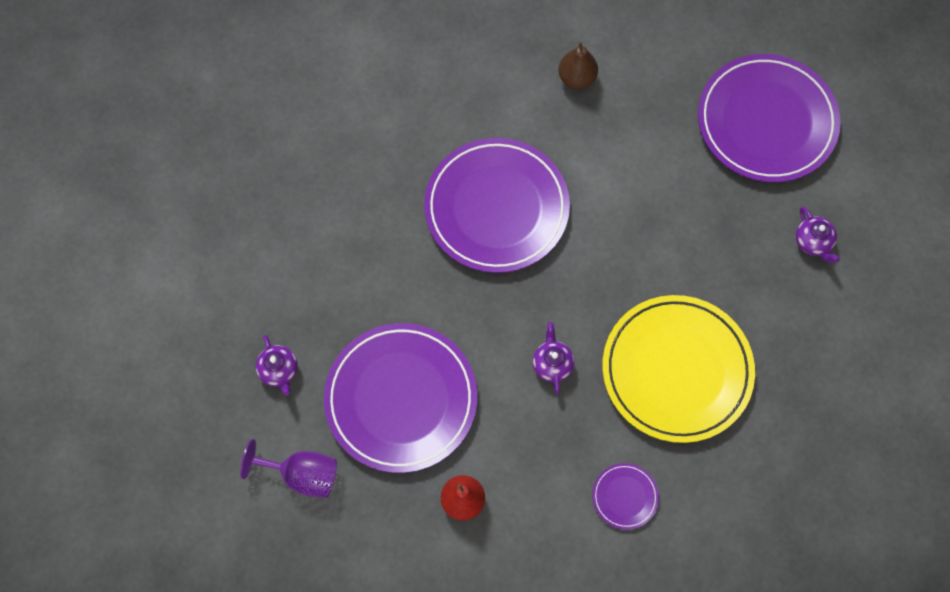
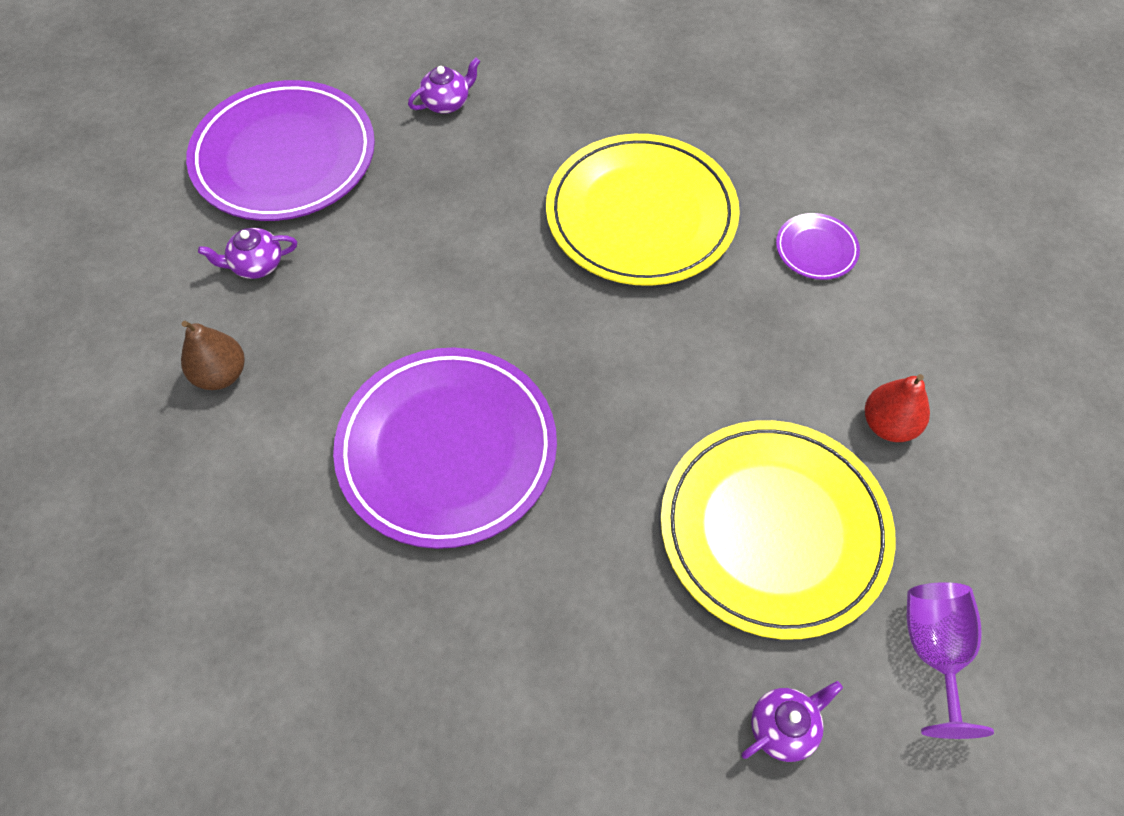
camera: 100 degrees left, 10 degrees down
purple plate [324,323,477,473] -> yellow plate [661,420,896,639]
purple teapot [533,322,574,394] -> purple teapot moved to [198,228,297,279]

